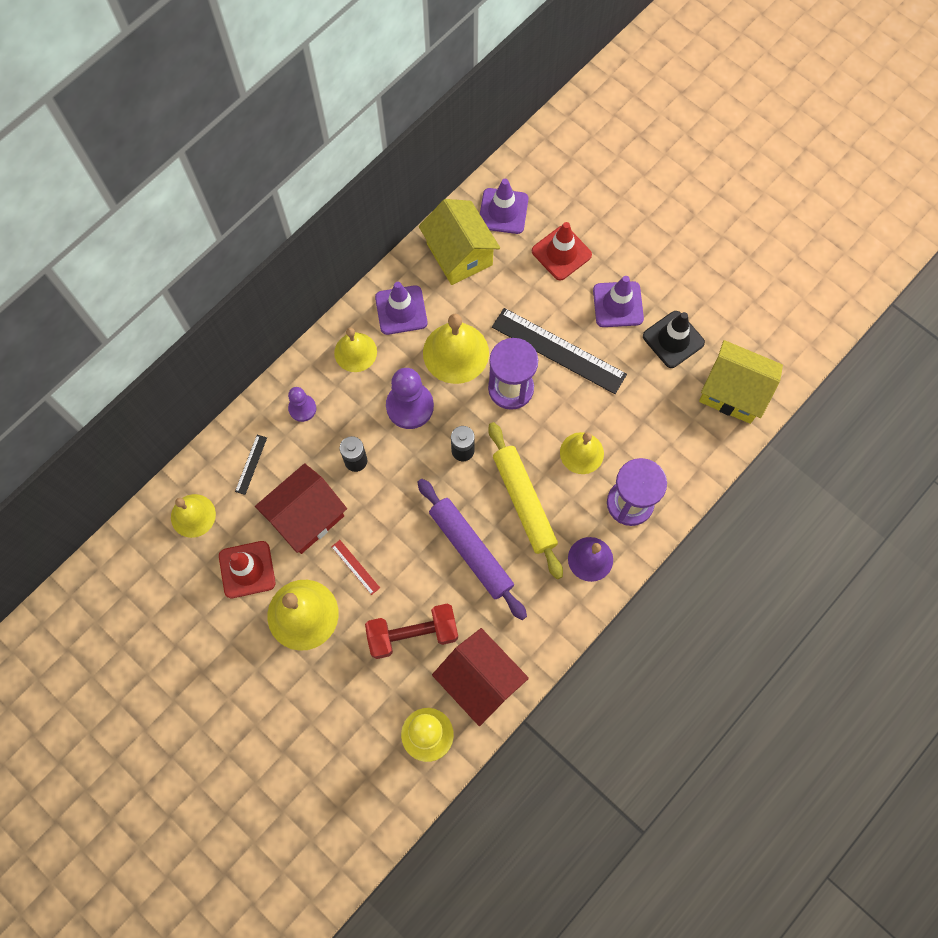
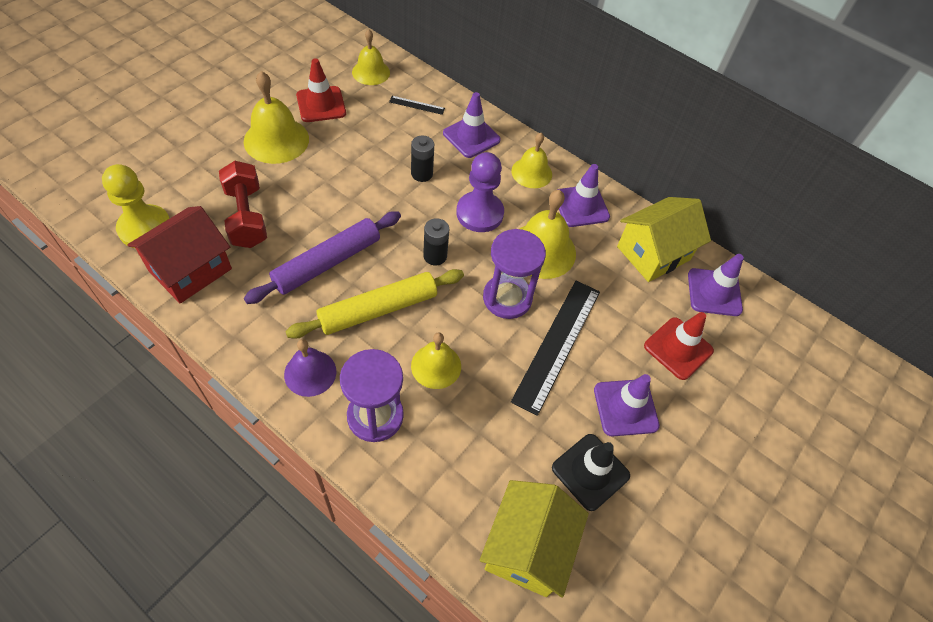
camera: 80 degrees right, 15 degrees down
red house [255,463,347,554] -> none
purple pawn [288,387,316,422] -> purple traffic cone [443,92,501,158]
red ruler [331,540,380,595] -> none

